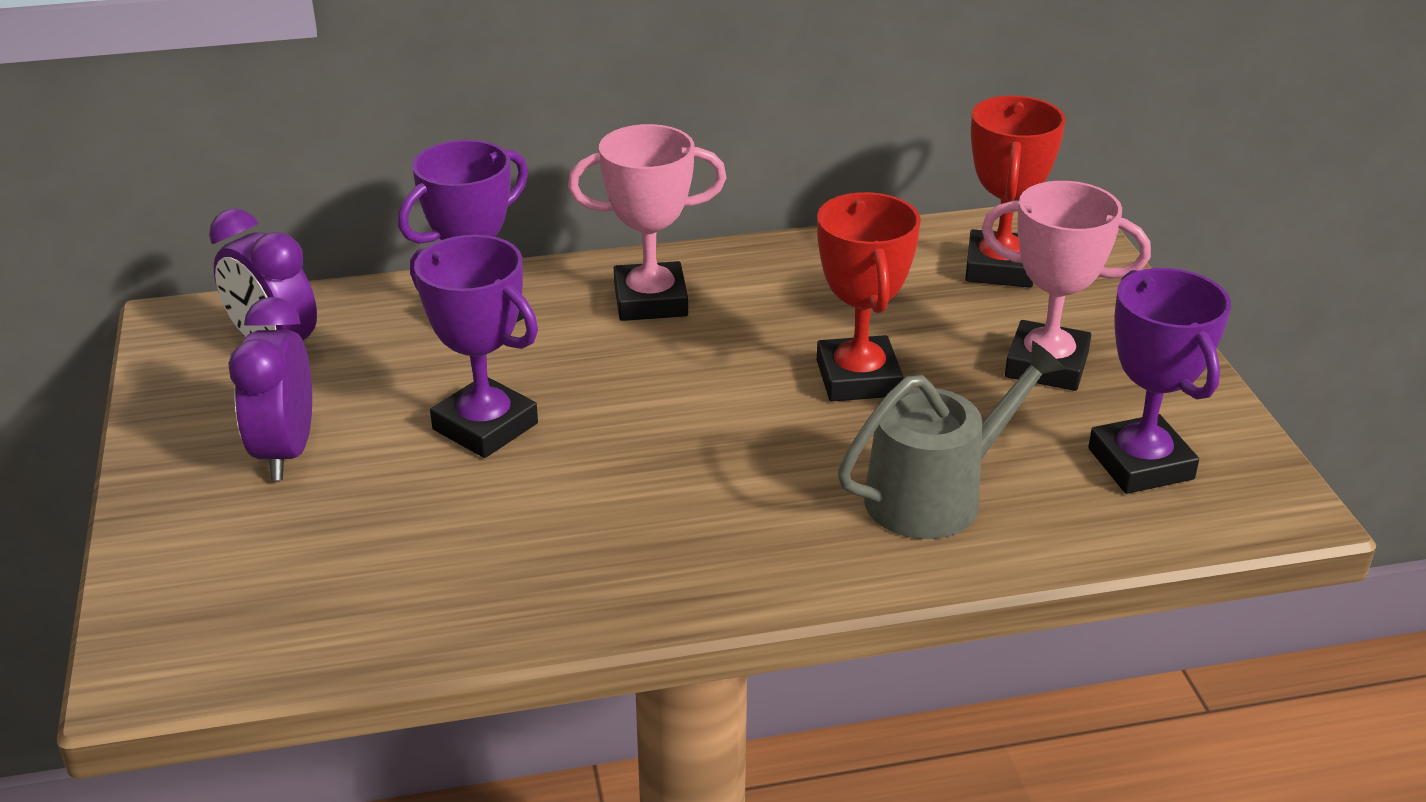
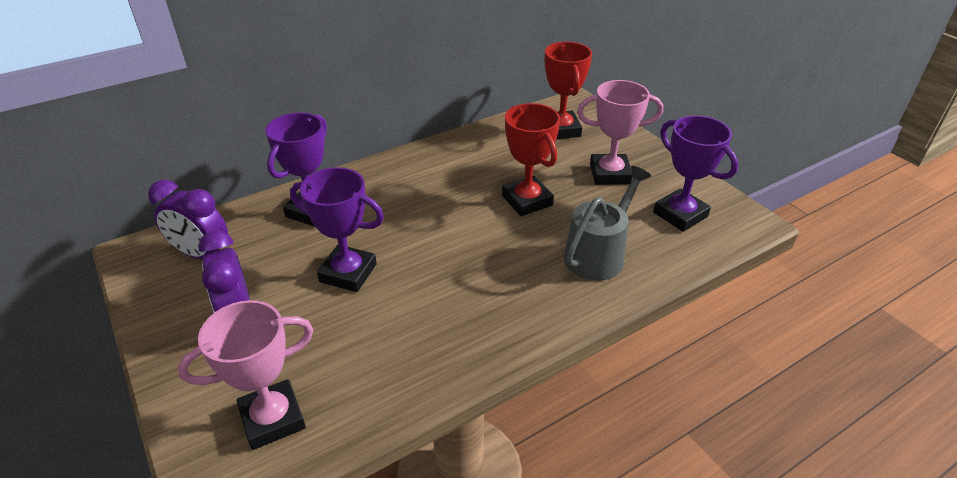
camera: 20 degrees left, 5 degrees up
pink trophy [568,124,727,321] -> pink trophy moved to [178,300,313,450]

